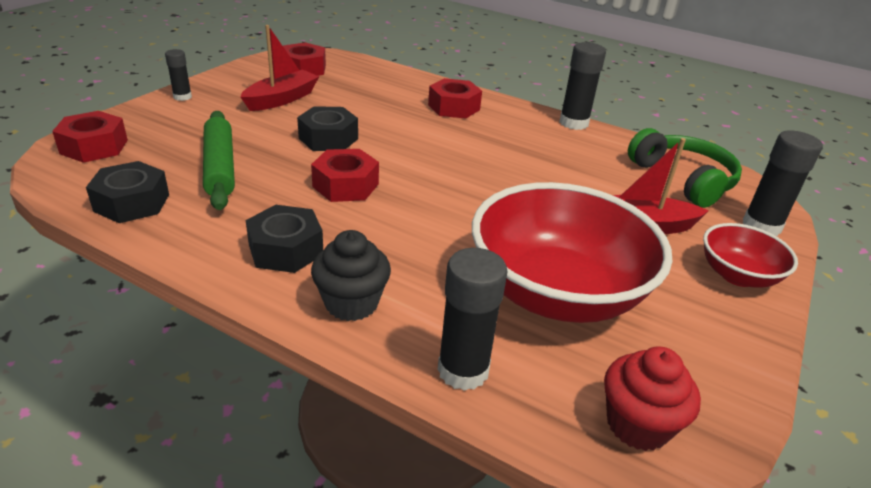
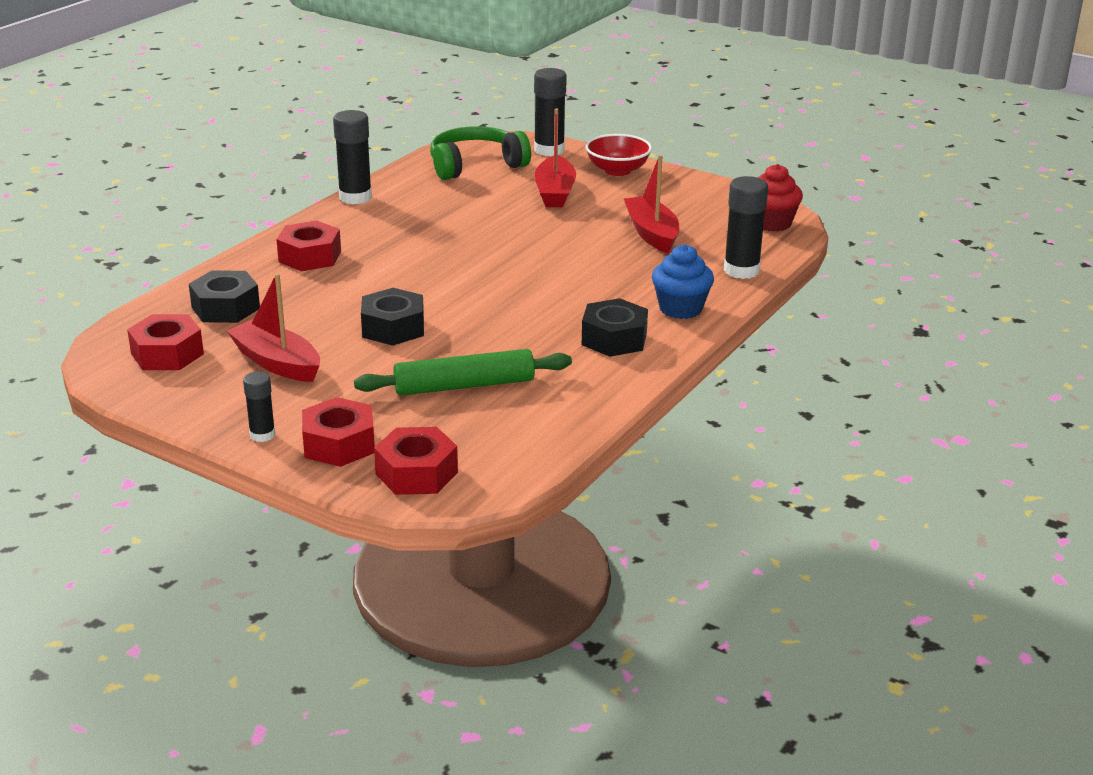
camera: 85 degrees left, 5 degrees down
black nut [86,161,169,223] -> black nut moved to [189,270,260,323]
red nut [311,149,379,202] -> red nut moved to [302,397,375,467]
black cupcake [311,230,391,321] -> blue cupcake [652,244,714,319]
red bowl [472,182,672,323] -> red boat [624,155,679,253]

